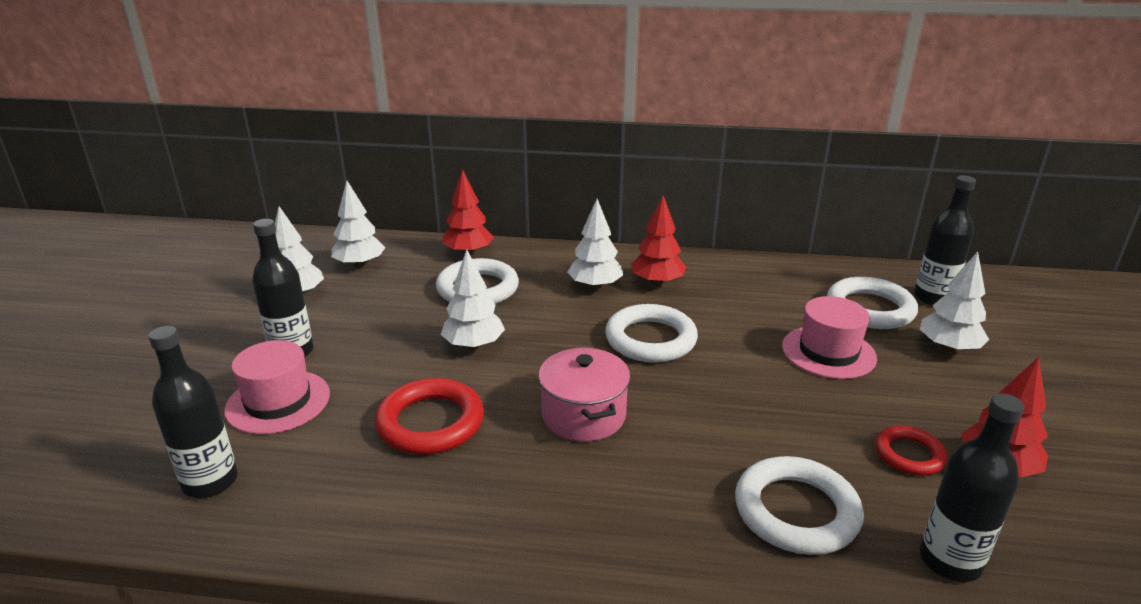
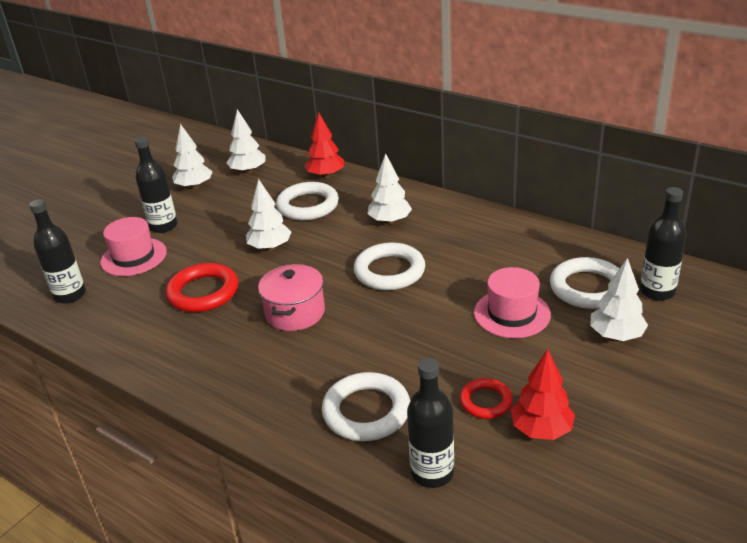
camera: 30 degrees right, 5 degrees up
red tree [631,196,686,286] -> none

